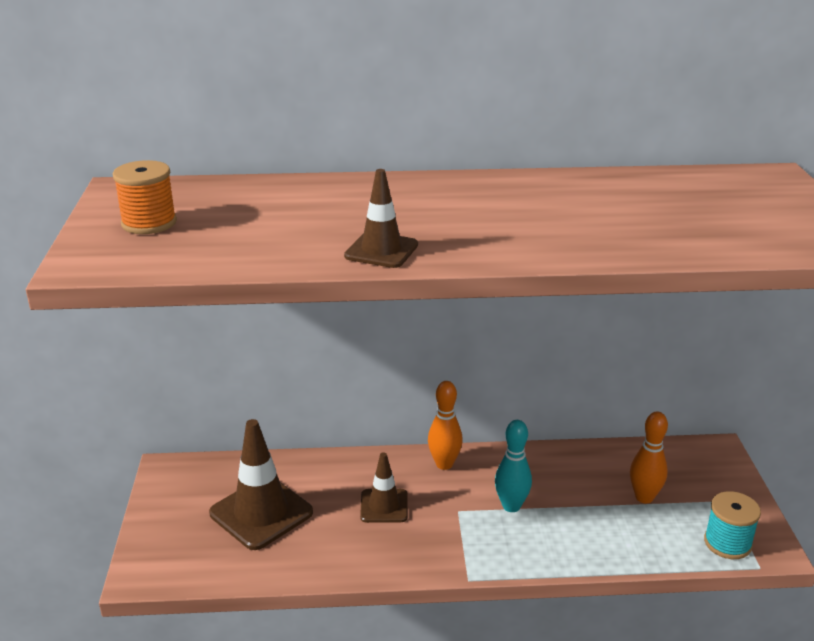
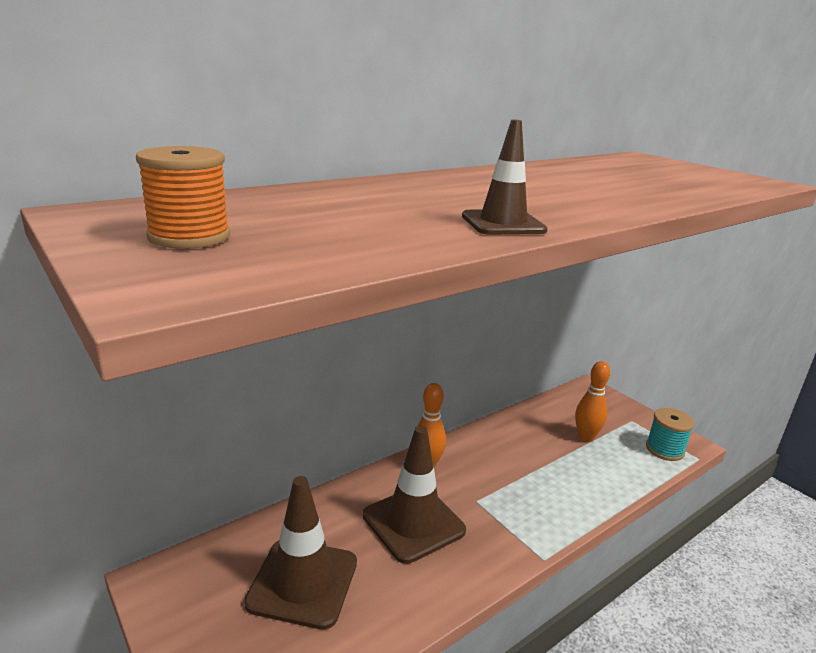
camera: 35 degrees left, 5 degrees down
brown traffic cone [360,452,408,523] -> brown traffic cone [363,426,466,564], size x1.69
turquoise bowling pin [495,420,532,512] -> none

